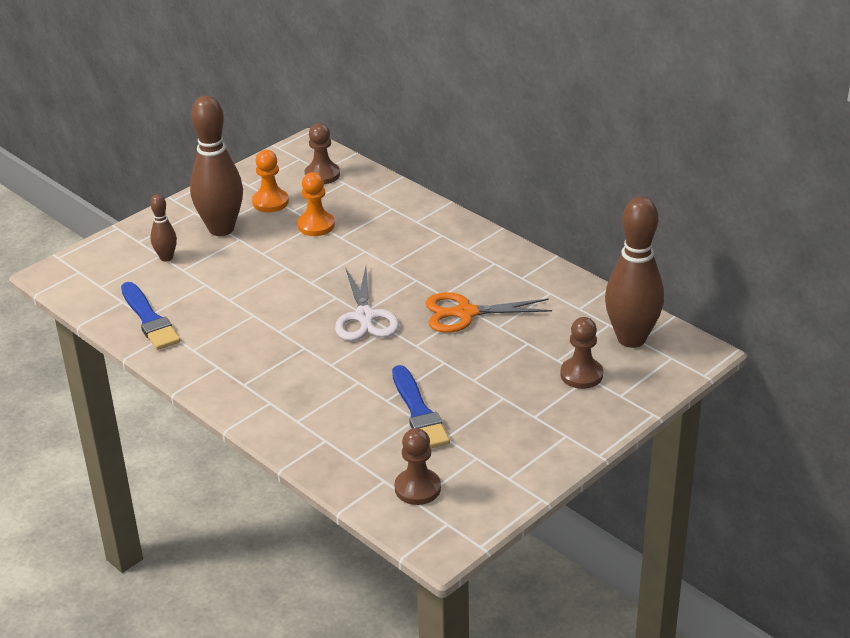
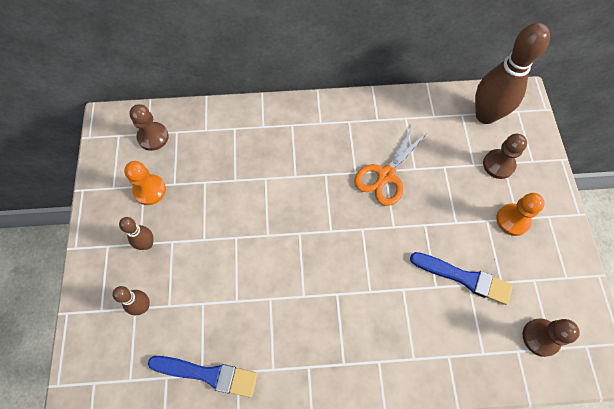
camera: 50 degrees left, 30 degrees up
brown bowling pin [190,95,243,236] -> brown bowling pin [119,217,154,250], size x0.48
orange pawn [297,172,335,236] -> orange pawn moved to [496,193,545,236]
white scissors [335,267,399,341] -> none

